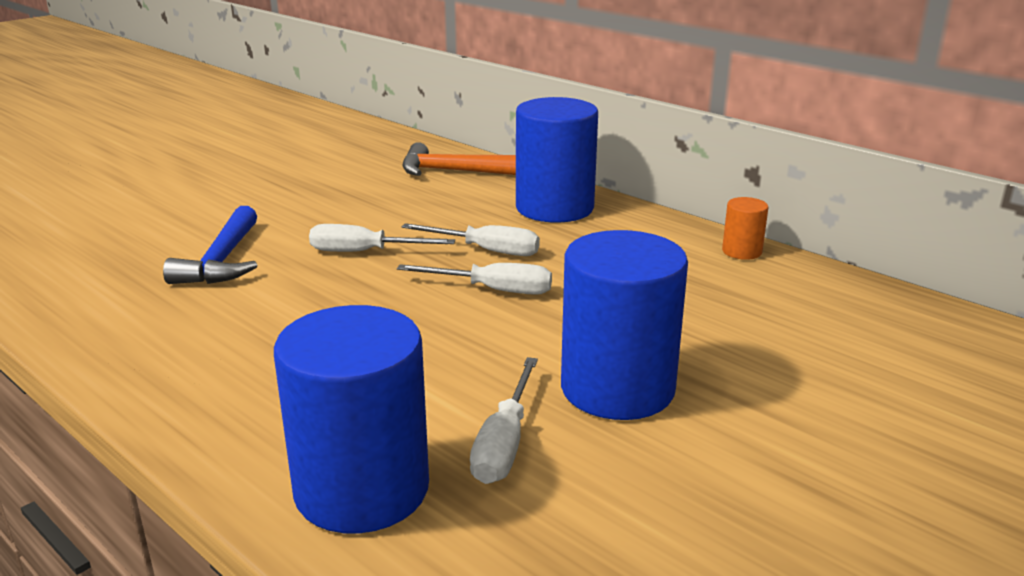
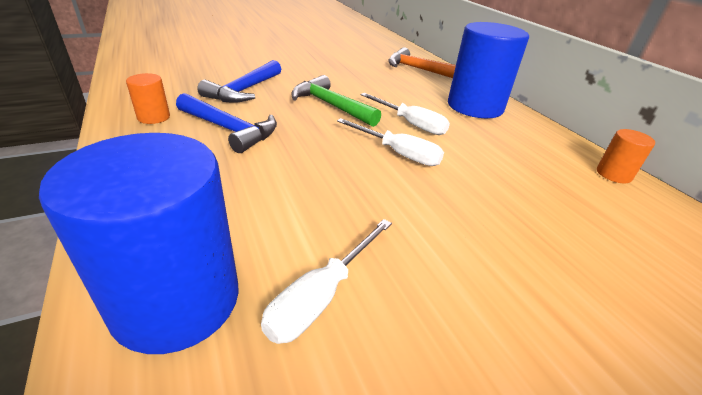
camera: 20 degrees right, 10 degrees up
white screwdriver [309,224,455,252] -> green hammer [291,75,381,127]
blue cylinder [561,230,688,420] -> none
none -> orange cylinder [126,73,170,124]
none -> blue hammer [176,93,277,153]

